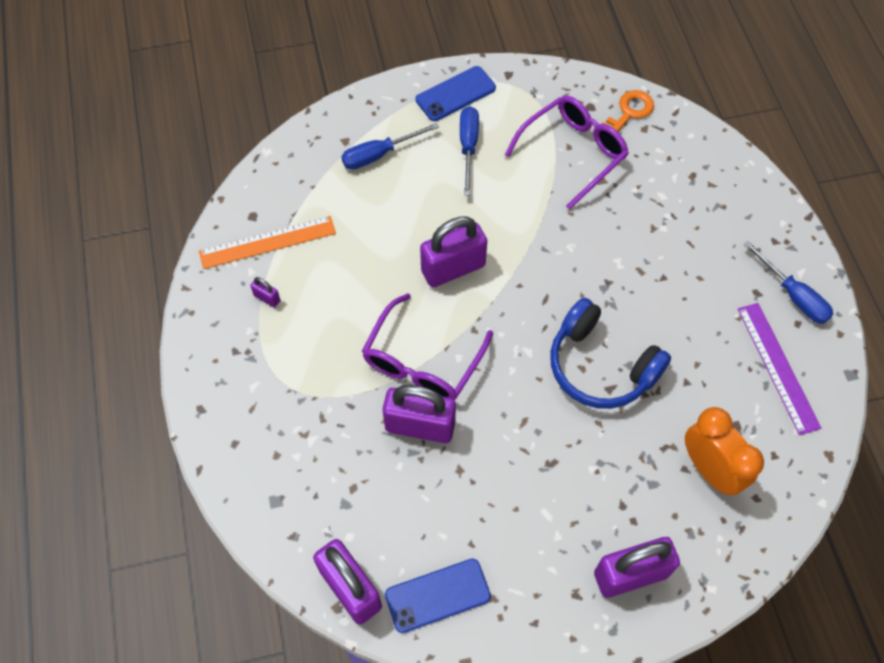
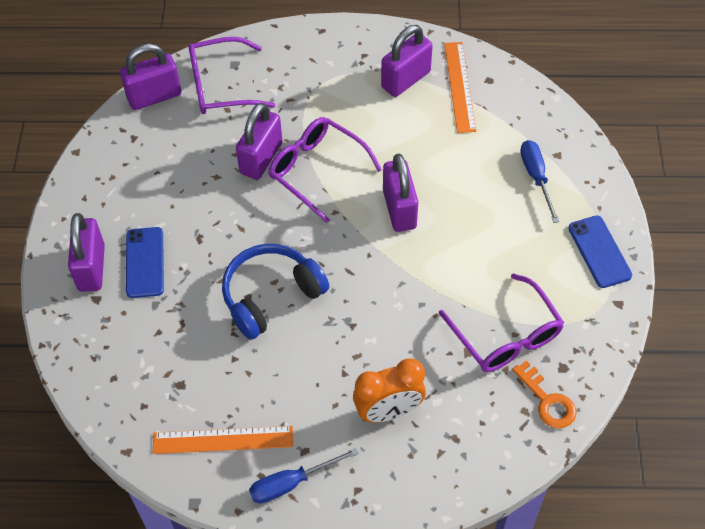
camera: 105 degrees right, 5 degrees down
purple padlock [250,277,280,307] -> purple padlock [381,25,433,97], size x2.34
blue phone [385,559,491,633] -> blue phone moved to [126,227,164,298]
blue screwdriver [460,106,479,196] -> none
orange clock [685,407,764,495] -> orange clock moved to [353,358,426,423]
purple ruler [738,303,821,435] -> orange ruler [153,426,293,454]
none -> purple glasses [188,37,275,114]

